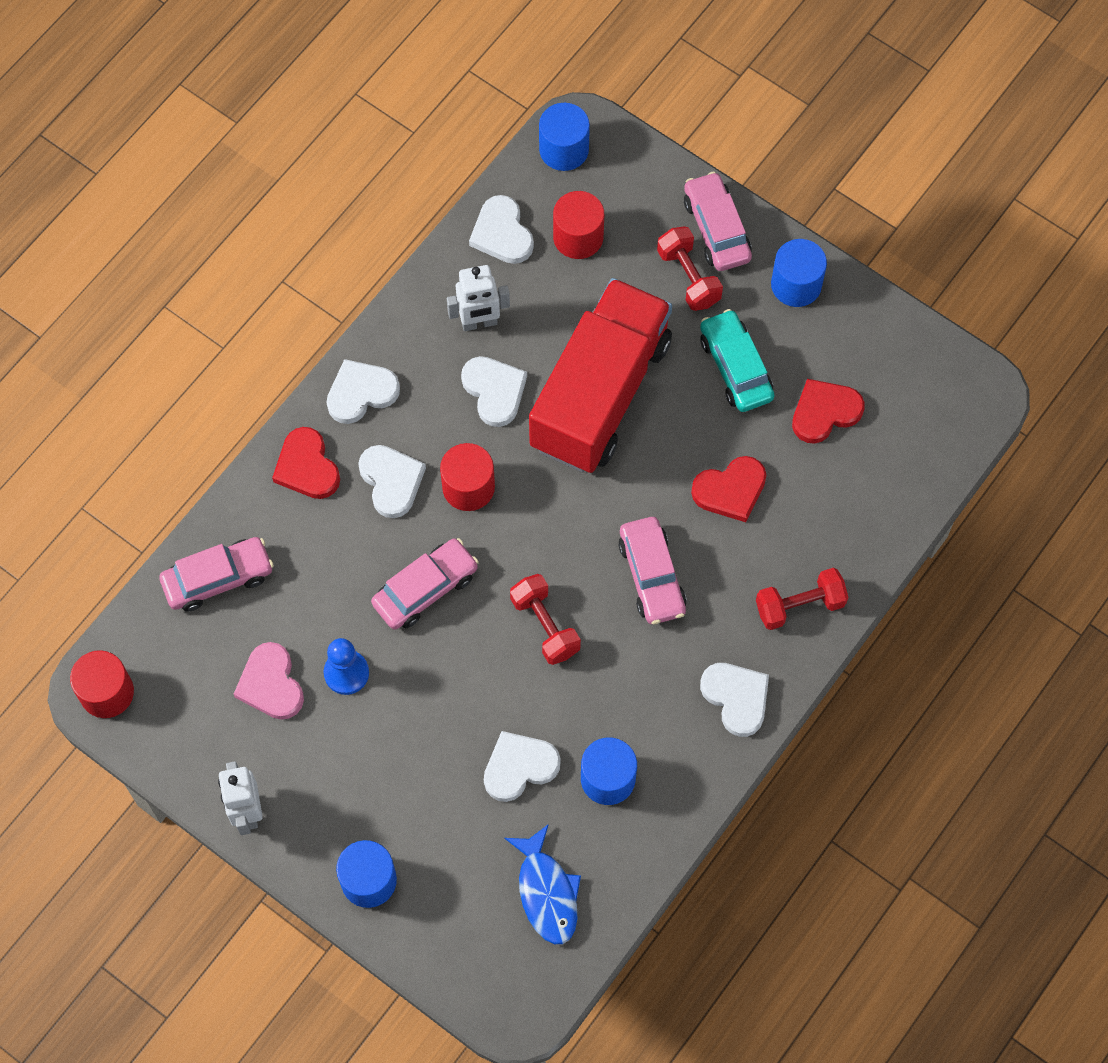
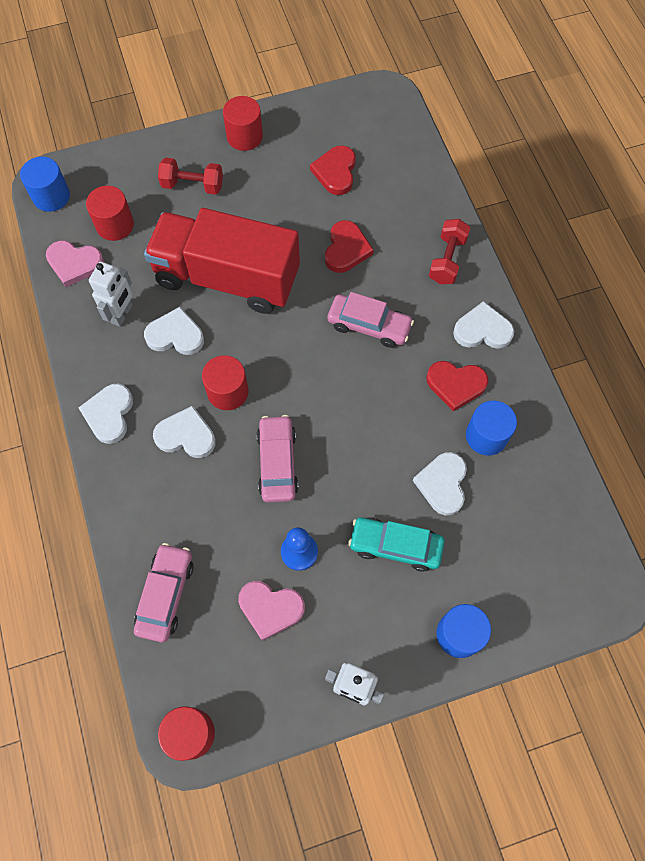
camera: 55 degrees left, 0 degrees up
red heart [272,427,340,499] -> red heart moved to [426,361,488,411]
white heart [469,195,534,264] -> pink heart [46,241,104,287]
blue fish [504,824,581,944] -> none
red dumbbell [510,574,581,665] -> none
red truck [529,278,672,473] -> red truck turned 45 degrees counterclockwise [144,208,300,314]
pink car [684,172,752,271] -> none
turquoise car [700,309,775,412] -> turquoise car moved to [348,517,445,572]
blue cylinder [771,239,827,307] -> red cylinder [223,96,263,151]

